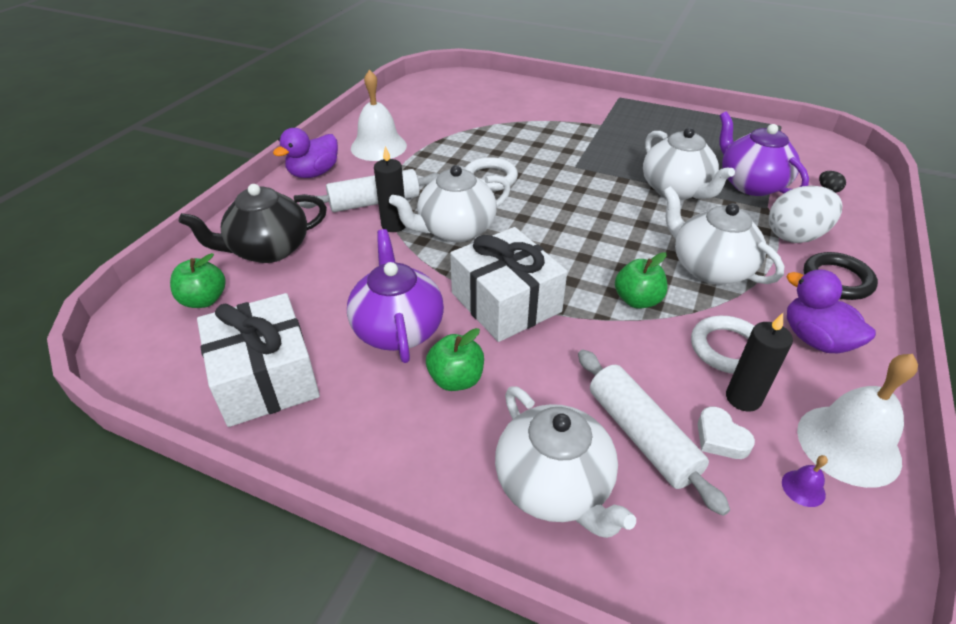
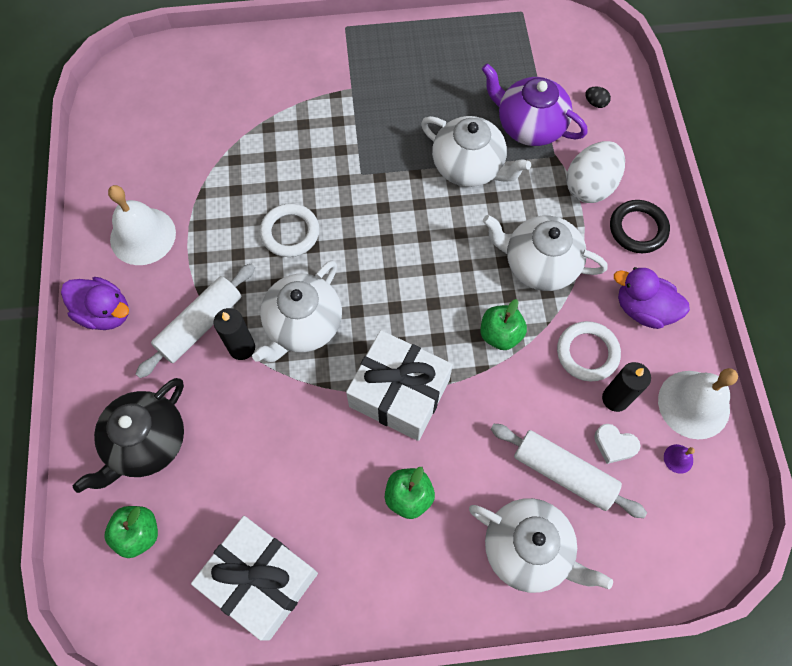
camera: 30 degrees left, 25 degrees up
purple duck [273,128,338,178] -> purple duck turned 75 degrees counterclockwise [61,277,129,330]
purple teapot [347,229,444,363] -> none

